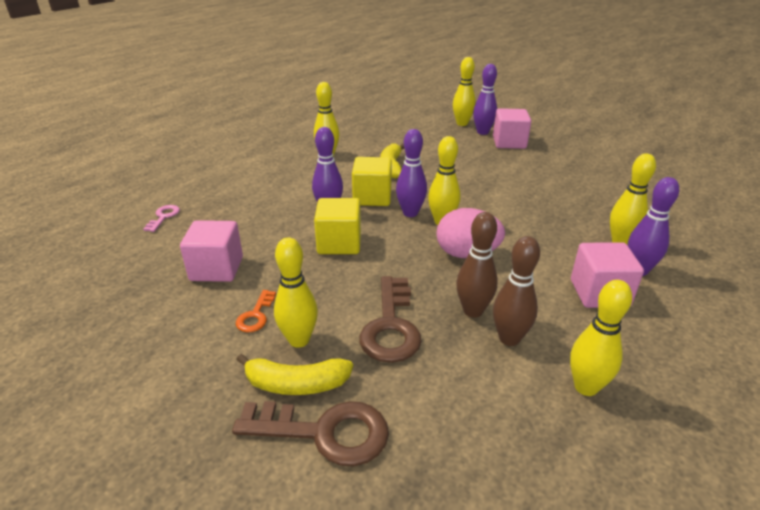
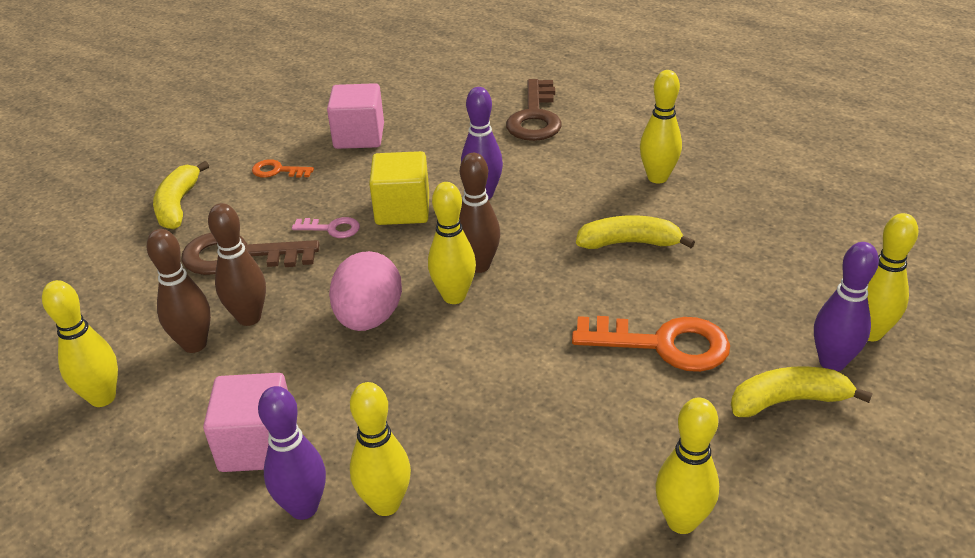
camera: 90 degrees right, 5 degrees up
pink key [143,205,180,232] -> pink key moved to [292,217,360,238]
brown key [232,401,389,466] -> brown key moved to [506,79,562,141]
yellow bowling pin [274,237,318,348] -> yellow bowling pin moved to [655,398,719,534]
yellow cube [352,157,392,206] -> none
purple bowling pin [396,129,427,217] -> brown bowling pin [459,153,501,273]
pink cube [493,108,531,149] -> yellow banana [731,366,872,417]
none -> orange key [572,316,730,372]

